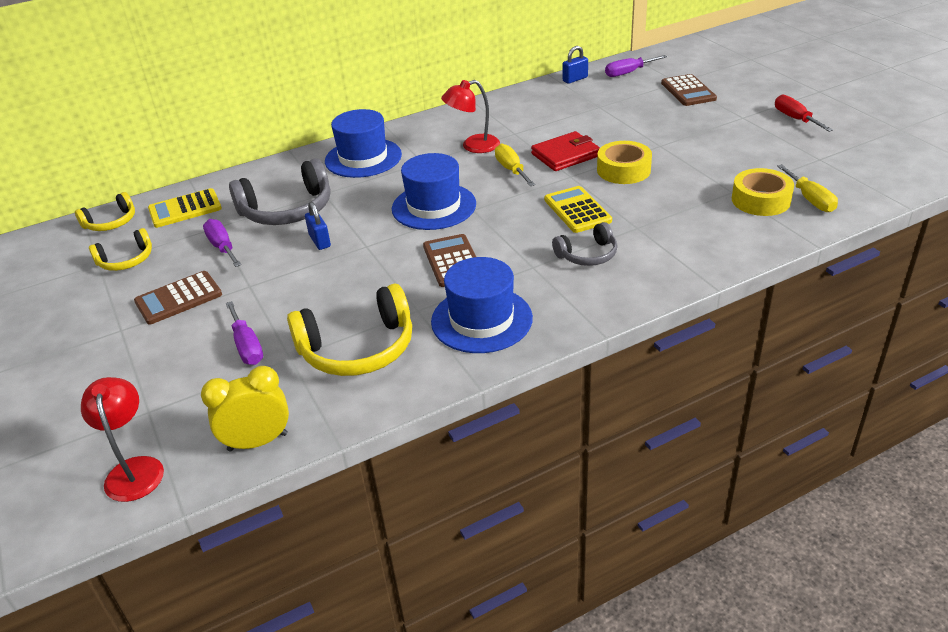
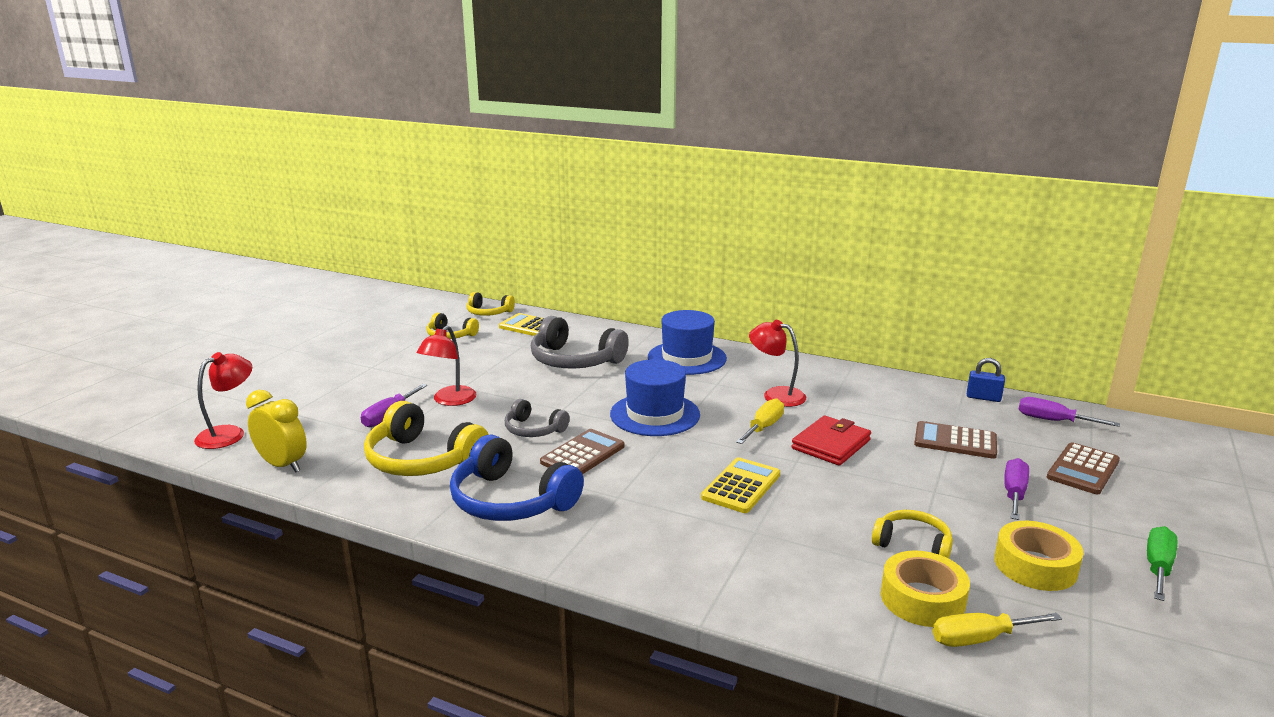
camera: 50 degrees right, 15 degrees down
brown calculator [134,271,222,325] -> brown calculator moved to [914,421,997,459]
purple screwdriver [203,219,241,267] -> purple screwdriver moved to [1004,458,1029,520]
blue padlock [305,202,331,250] -> none
blue hat [431,257,533,353] -> blue headphones [450,434,584,521]
red wallet [531,131,600,171] -> red wallet turned 75 degrees counterclockwise [792,416,871,466]
grey headphones [552,222,618,266] -> grey headphones moved to [505,399,569,437]
yellow tape [597,141,652,184] -> yellow tape moved to [994,521,1084,591]
red screwdriver [775,95,833,132] -> green screwdriver [1147,526,1177,601]
yellow screwdriver [777,164,838,212] -> yellow screwdriver turned 45 degrees clockwise [932,613,1062,647]
none -> red lamp [417,326,477,406]
none -> yellow headphones [872,510,953,559]

